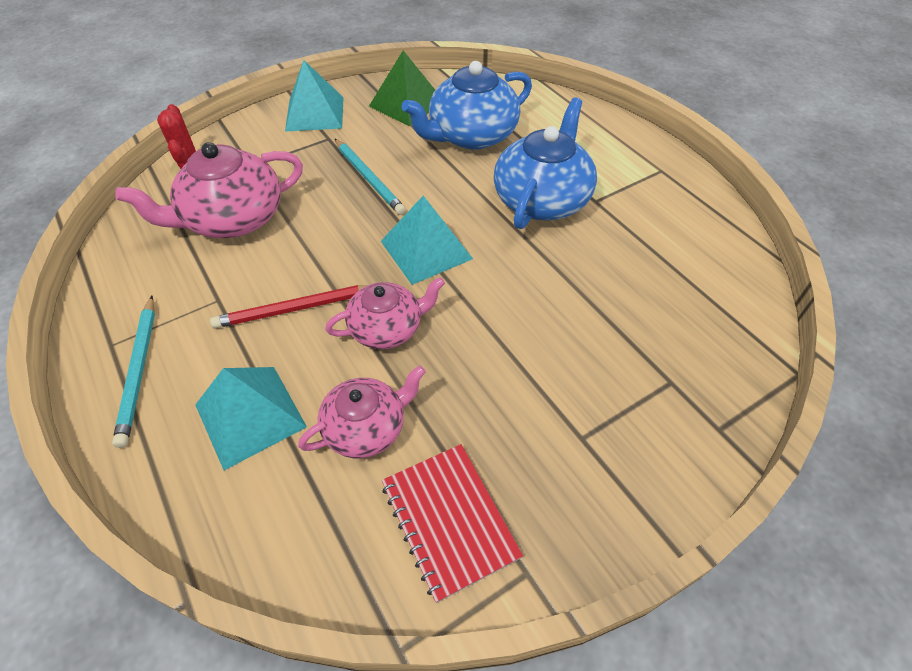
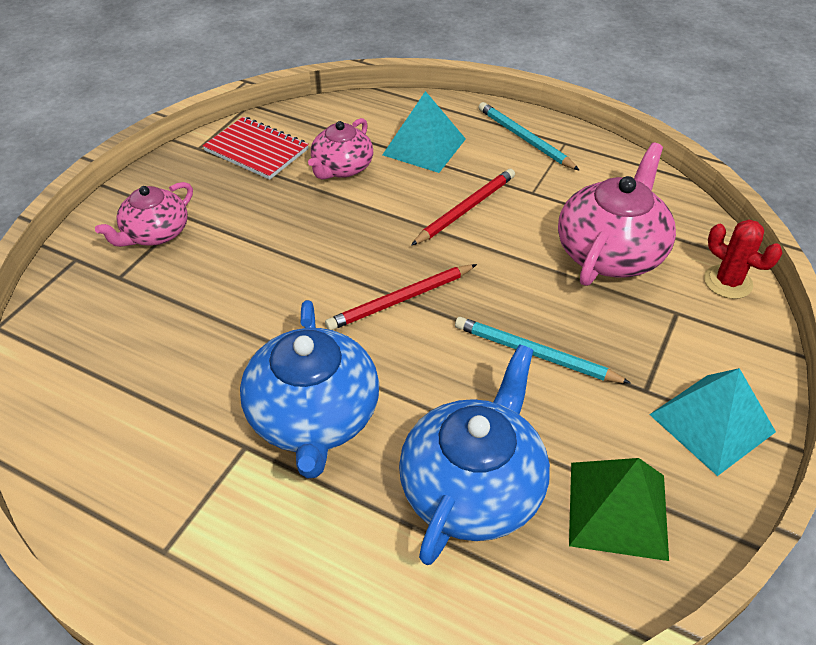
camera: 150 degrees right, 5 degrees down
pink teapot [325,277,445,349] -> pink teapot moved to [95,182,193,247]
turquoise pyramid [381,196,473,285] -> red pencil [325,264,477,330]

